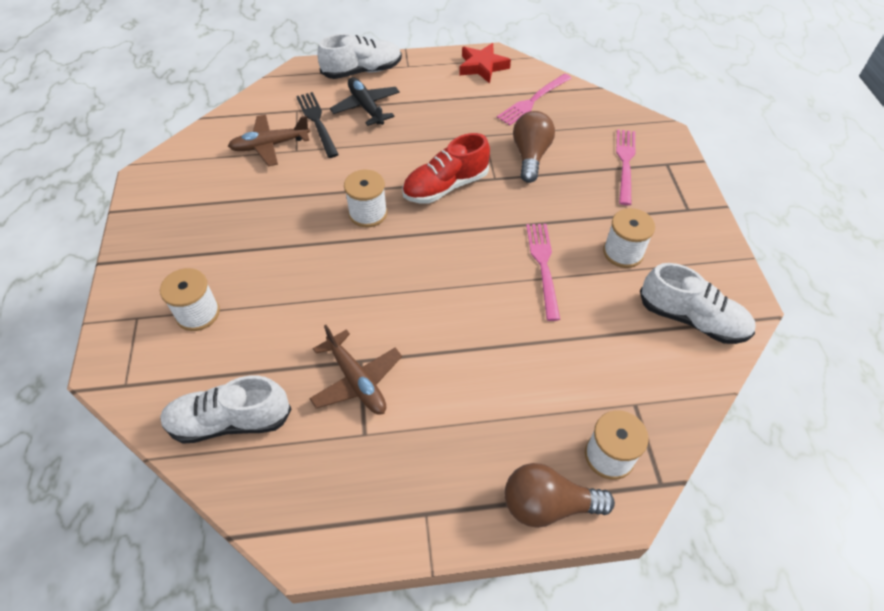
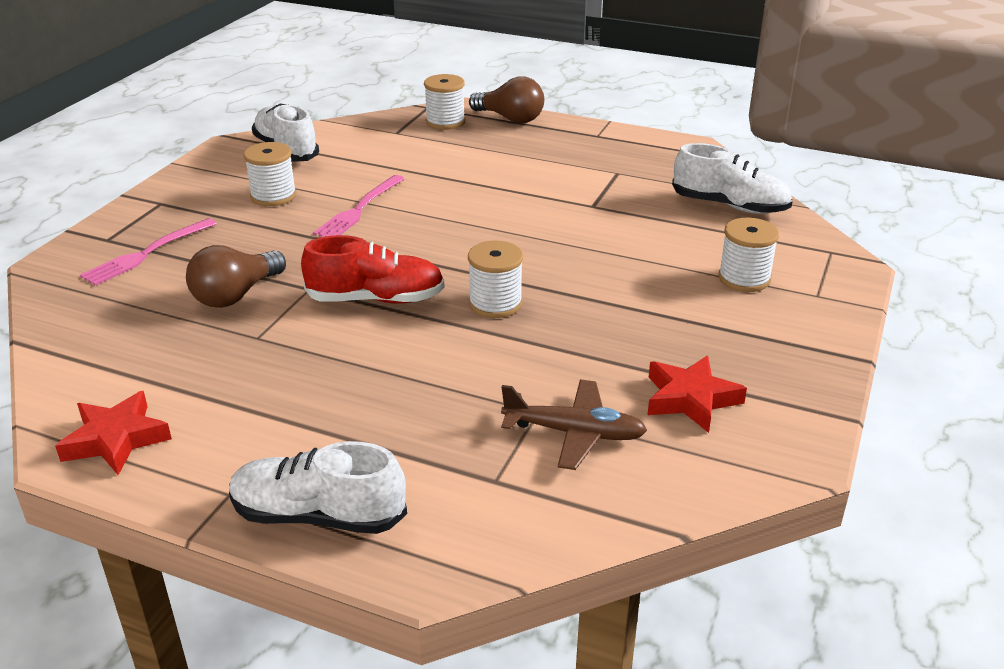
camera: 150 degrees left, 20 degrees down
black fork [296,92,339,158] -> none
brown plane [309,325,402,415] -> none
black plane [330,77,400,126] -> none
pink fork [497,74,571,126] -> none
none -> red star [648,355,747,433]

